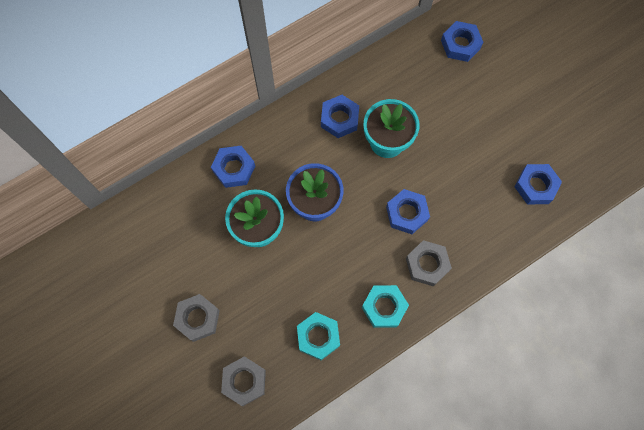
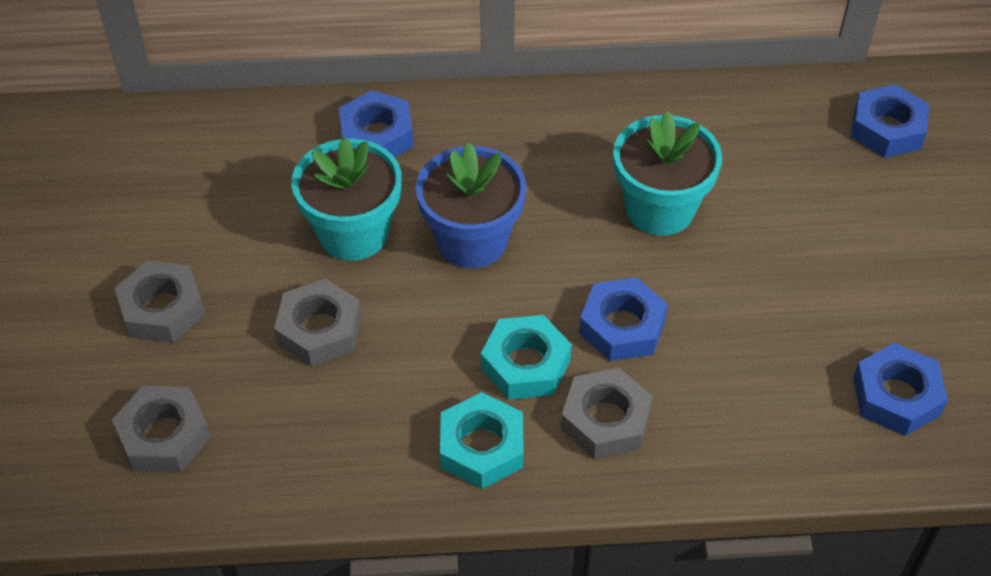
camera: 30 degrees right, 20 degrees down
turquoise nut [297,312,340,360] -> turquoise nut moved to [481,315,572,400]
blue nut [321,95,359,138] -> none
none -> grey nut [274,279,361,367]

